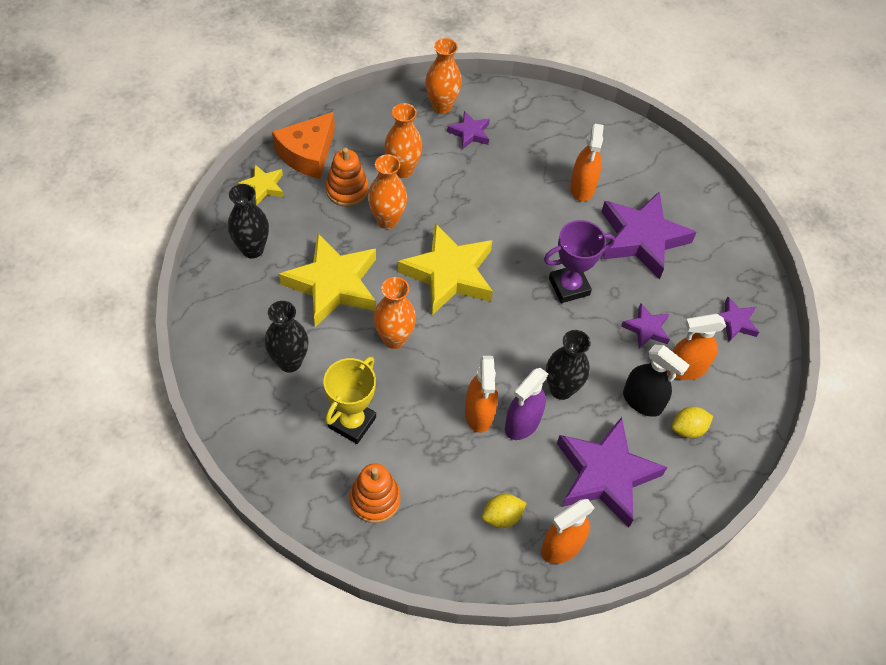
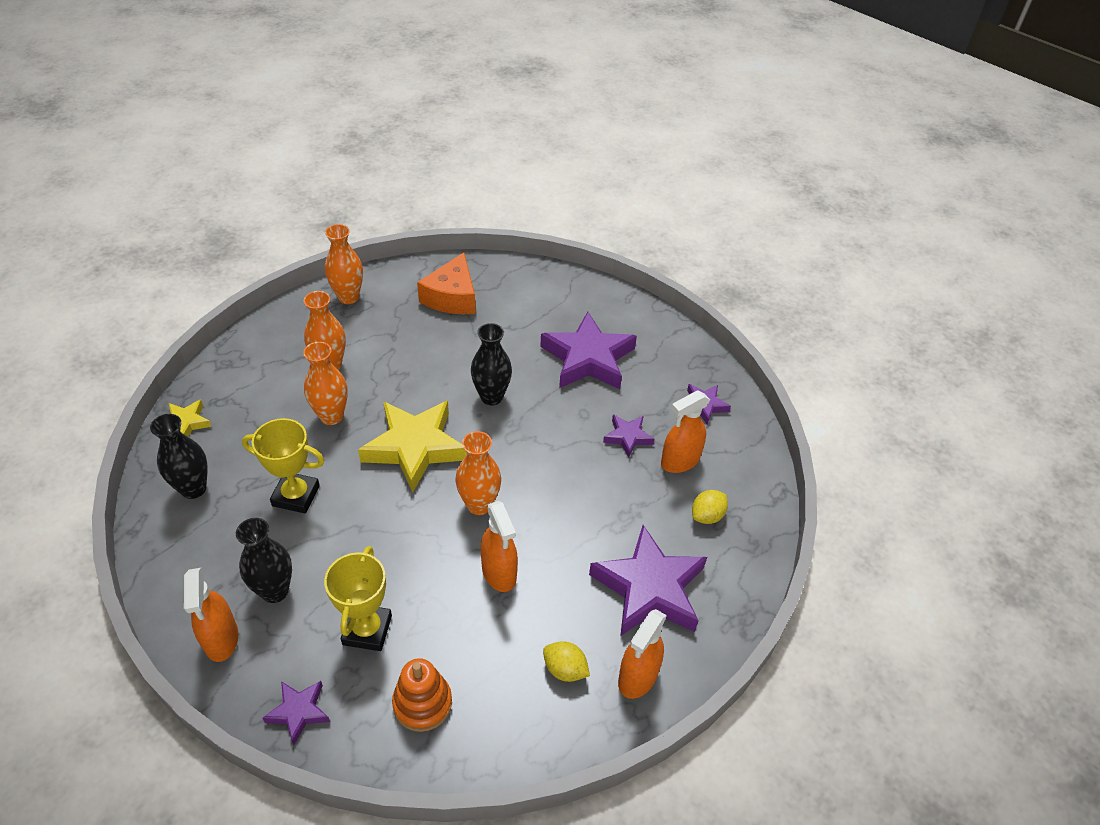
camera: 20 degrees left, 10 degrees down
orange cheese [272,112,335,179] -> orange cheese moved to [417,252,476,314]
yellow star [279,233,376,327] -> yellow trophy [242,418,325,513]
orange stacking toy [326,147,369,207] -> none
orange vase [374,277,416,349] -> orange vase moved to [455,431,501,515]
purple star [447,111,490,150] -> purple star moved to [263,681,330,745]
yellow lemon [482,494,527,528] -> yellow lemon turned 75 degrees clockwise [543,641,590,682]
purple spray bottle [505,368,548,440] -> none
purple trophy [544,220,615,303] -> none
black vase [546,330,591,400] -> black vase moved to [471,323,512,405]
orange spray bottle [570,123,604,202] -> orange spray bottle moved to [184,567,238,662]
black spray bottle [623,345,690,417] -> none

